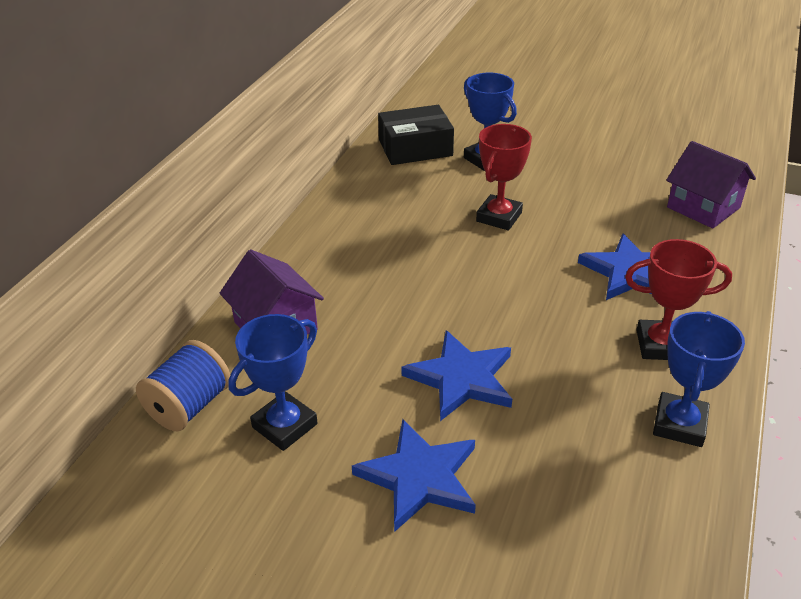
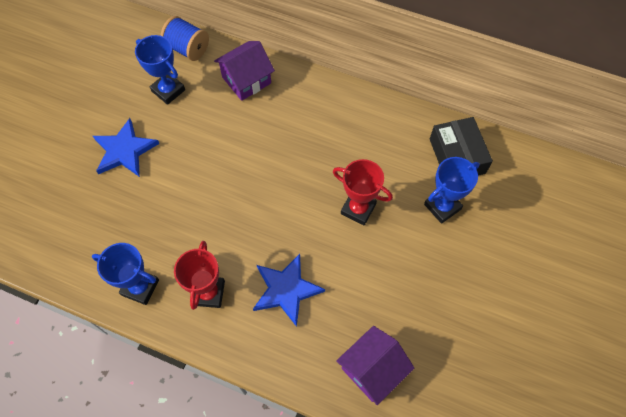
camera: 90 degrees right, 25 degrees up
blue star [401,330,512,421] -> none

